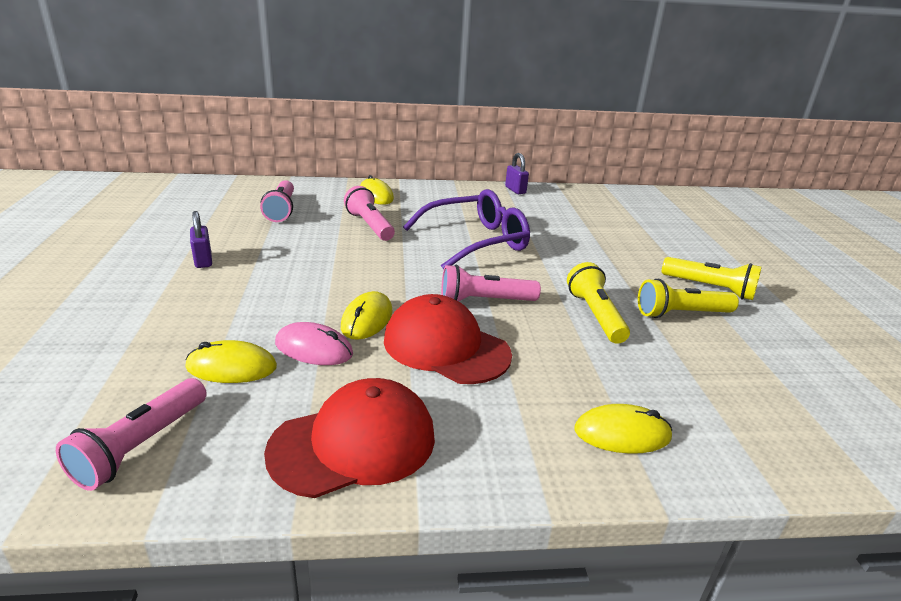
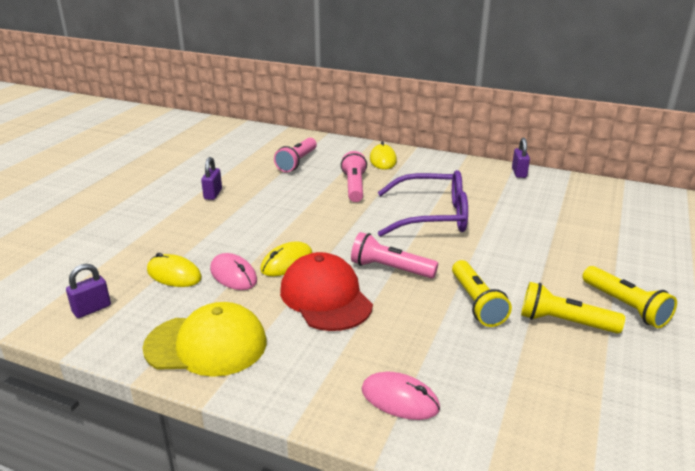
camera: 30 degrees right, 0 degrees up
pink flashlight [56,378,207,491] -> purple padlock [66,264,111,318]
red cap [264,378,435,498] -> yellow cap [142,302,266,377]
yellow flashlight [567,262,630,344] -> yellow flashlight turned 150 degrees clockwise [452,260,512,327]
yellow mouse [574,404,672,454] -> pink mouse [361,372,440,420]

